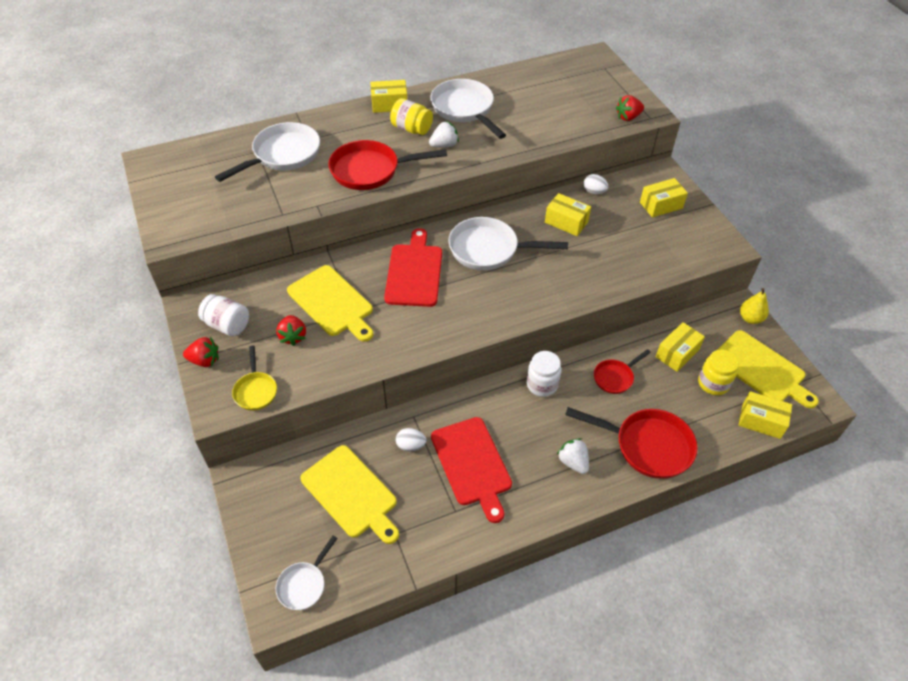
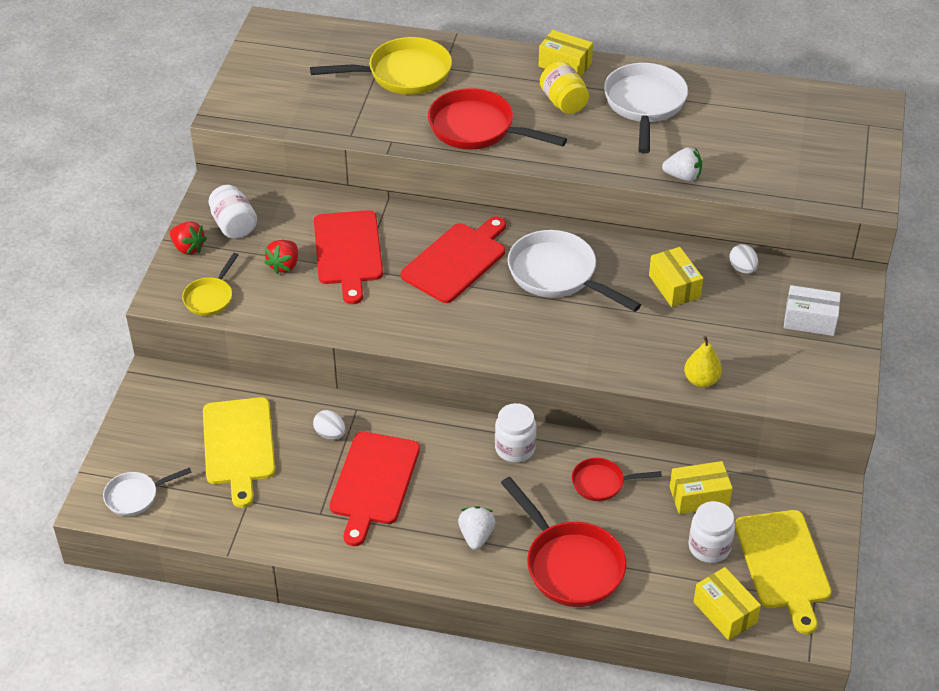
camera: 35 degrees right, 5 degrees down
white pan [215,122,320,182] -> yellow pan [310,37,452,95]
yellow cutting board [287,265,373,342] -> red cutting board [314,210,383,304]
white strawberry [429,121,459,148] -> white strawberry moved to [662,147,702,181]
red strawberry [616,95,644,121] -> none
yellow box [640,178,688,218] -> white box [784,285,841,336]
yellow jar [698,349,739,395] -> white jar [688,501,735,563]
yellow pear [740,288,769,324] -> yellow pear moved to [684,336,722,387]

